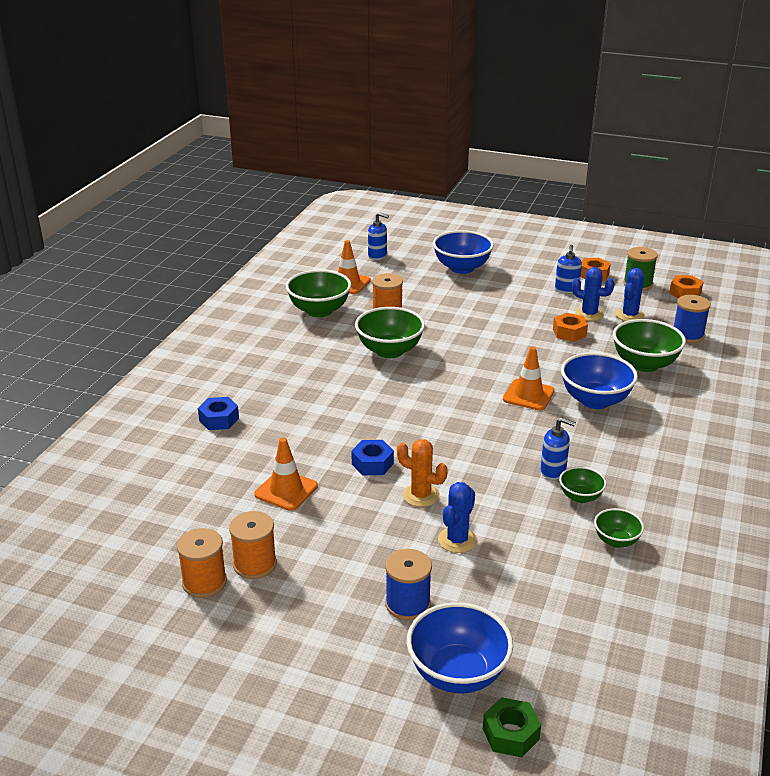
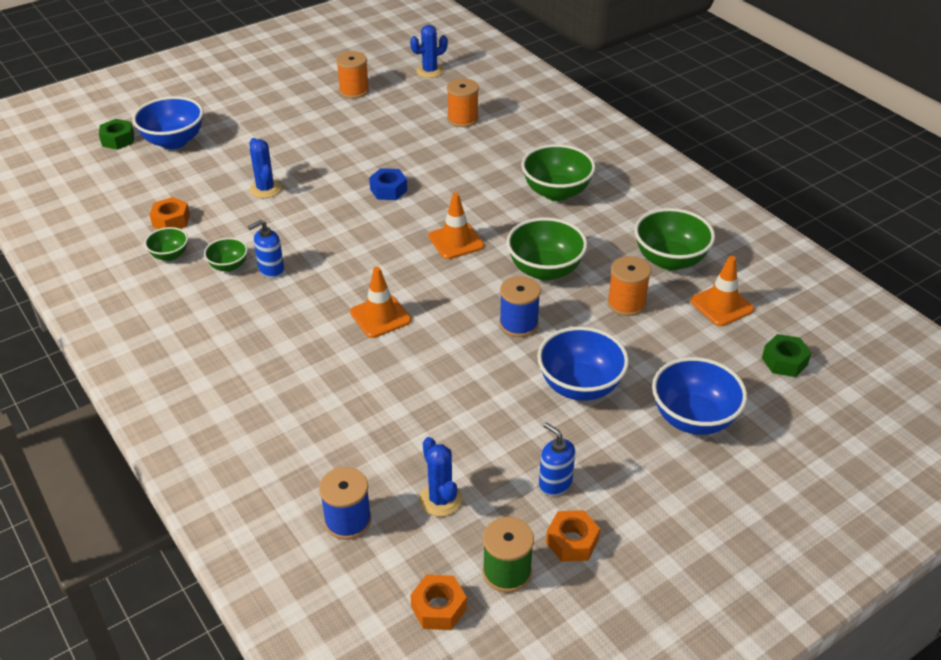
camera: 125 degrees right, 10 degrees up
blue nut [198,397,239,430] -> none
orange spool [229,511,277,579] -> orange spool moved to [447,78,479,127]
orange traffic cone [254,438,318,511] -> orange traffic cone moved to [429,193,484,259]
blue soap dispenser [368,212,389,260] -> green nut [762,334,811,377]
blue spool [385,549,432,620] -> blue spool moved to [499,276,541,337]
orange cactus [397,439,448,507] -> none
orange nut [553,313,588,342] -> orange nut moved to [149,197,190,229]
blue bowl [561,352,638,409] -> blue bowl moved to [537,326,629,401]
blue cactus [572,267,615,321] -> blue cactus moved to [410,25,448,78]
green bowl [613,319,686,372] -> green bowl moved to [521,144,596,201]

